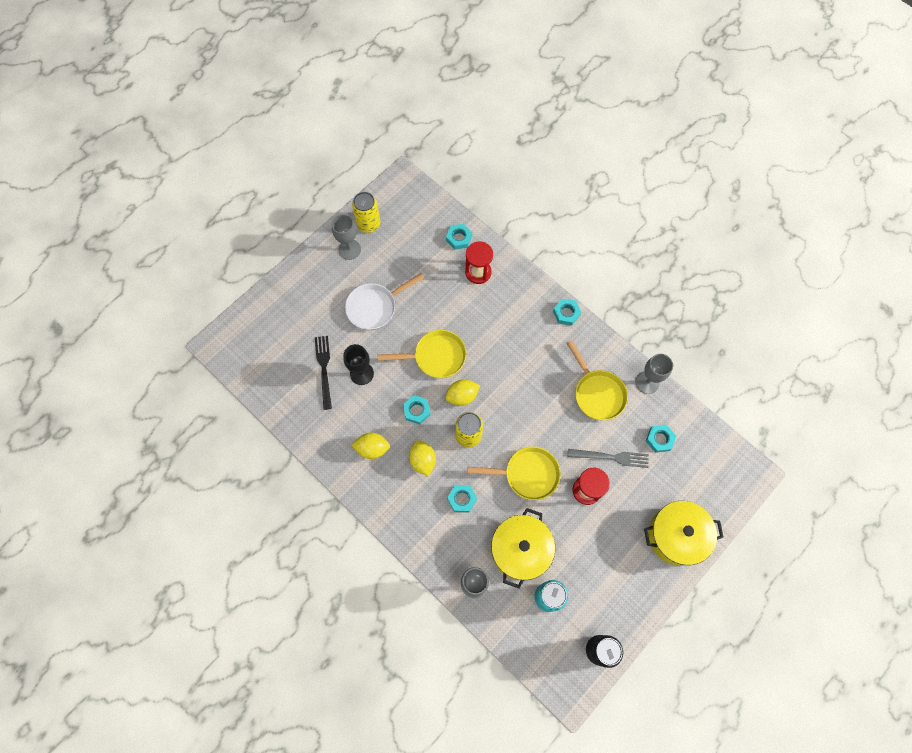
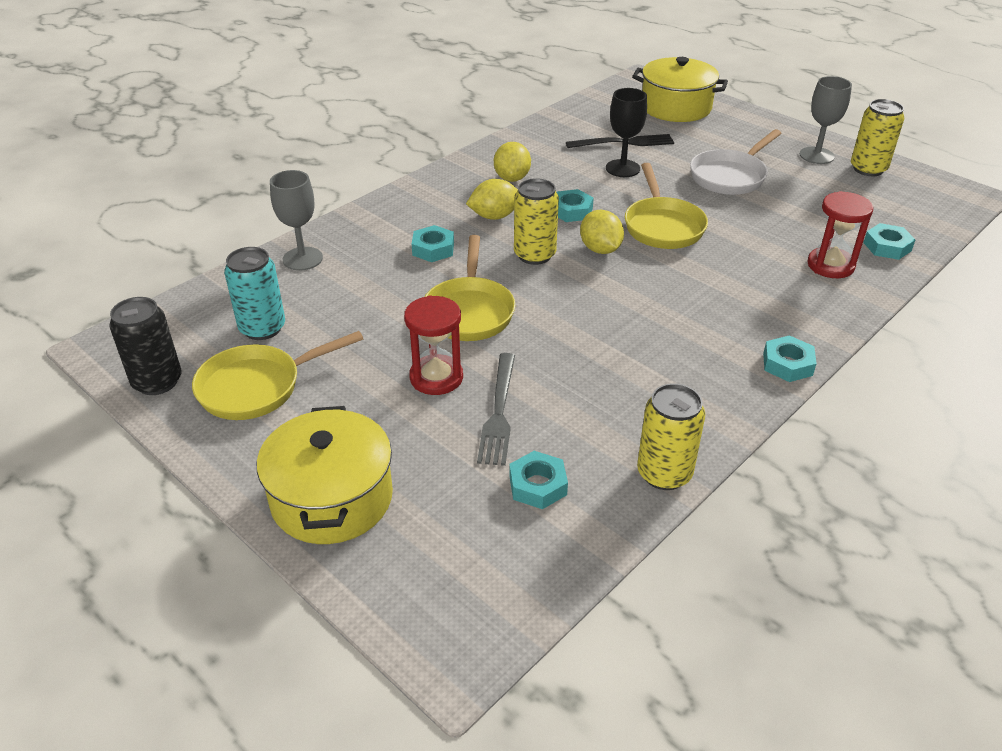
camera: 90 degrees right, 30 degrees down
white pan [345,273,424,330] -> white pan turned 105 degrees counterclockwise [690,129,782,195]
yellow pot [491,508,555,588] -> yellow pot moved to [632,57,728,122]
yellow pan [567,340,628,420] -> yellow pan moved to [192,331,363,420]
grey goblet [636,354,673,394] -> yellow can [637,383,705,490]

